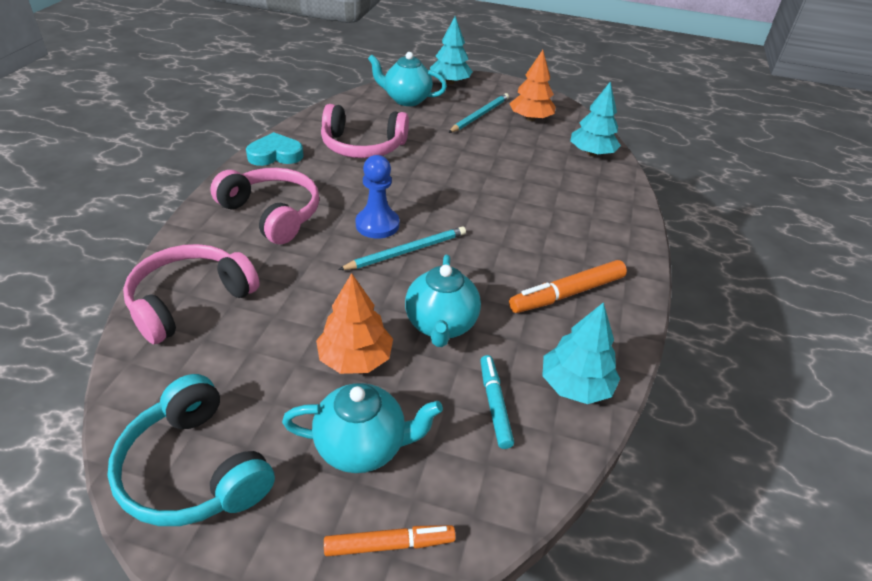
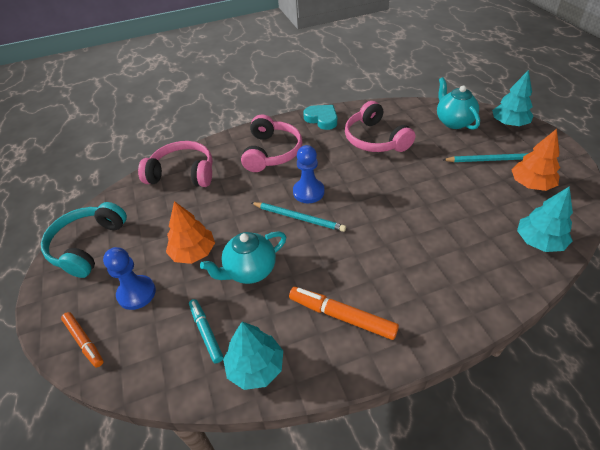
camera: 60 degrees right, 5 degrees up
turquoise teapot [282,383,443,473] -> blue pawn [103,247,156,310]
turquoise marker [480,355,514,449] -> turquoise marker turned 75 degrees counterclockwise [189,299,224,364]

